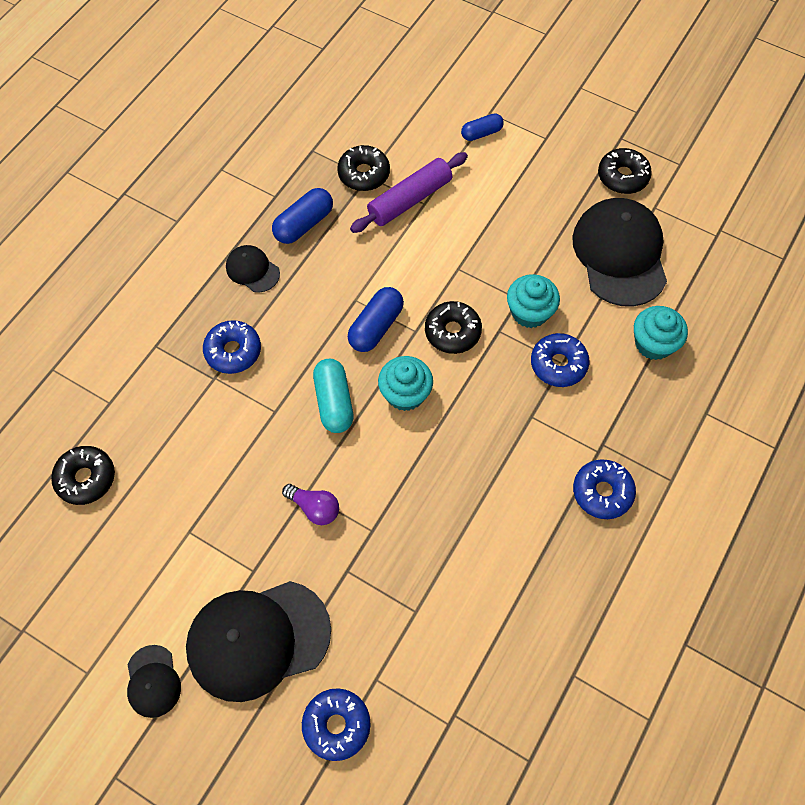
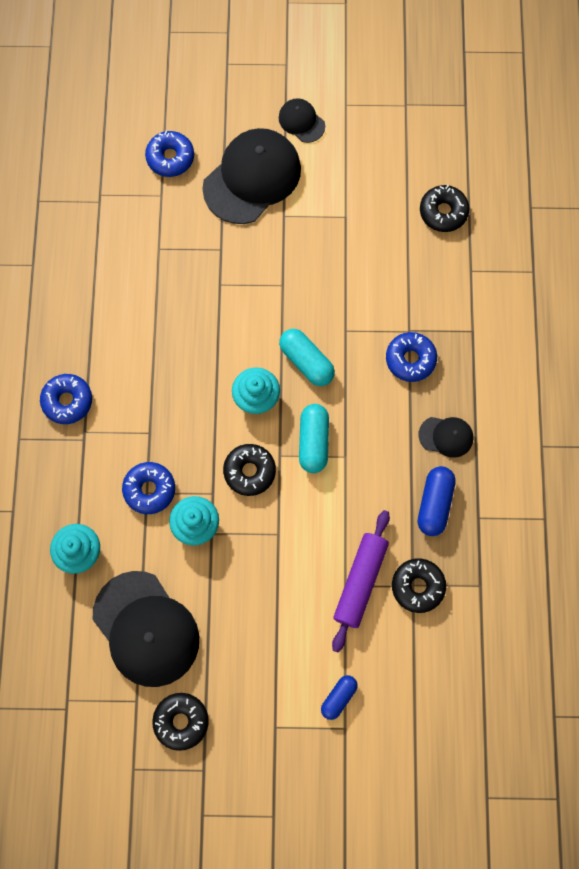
camera: 150 degrees right, 10 degrees up
purple light bulb [282,484,339,525] -> none
blue capsule [348,287,404,352] -> turquoise capsule [299,404,329,473]

